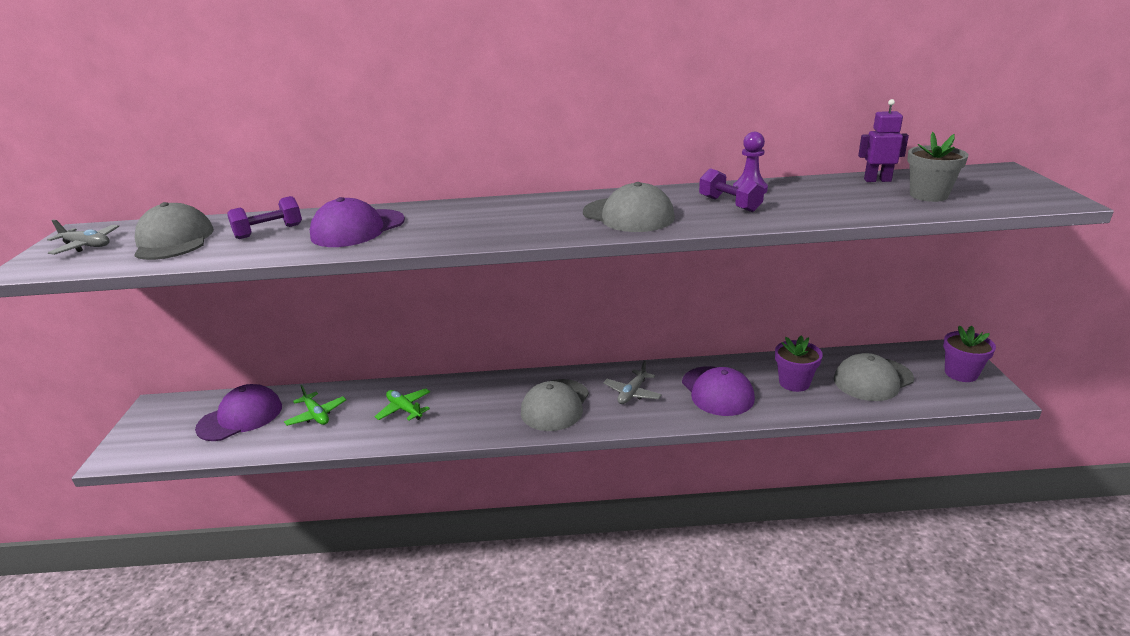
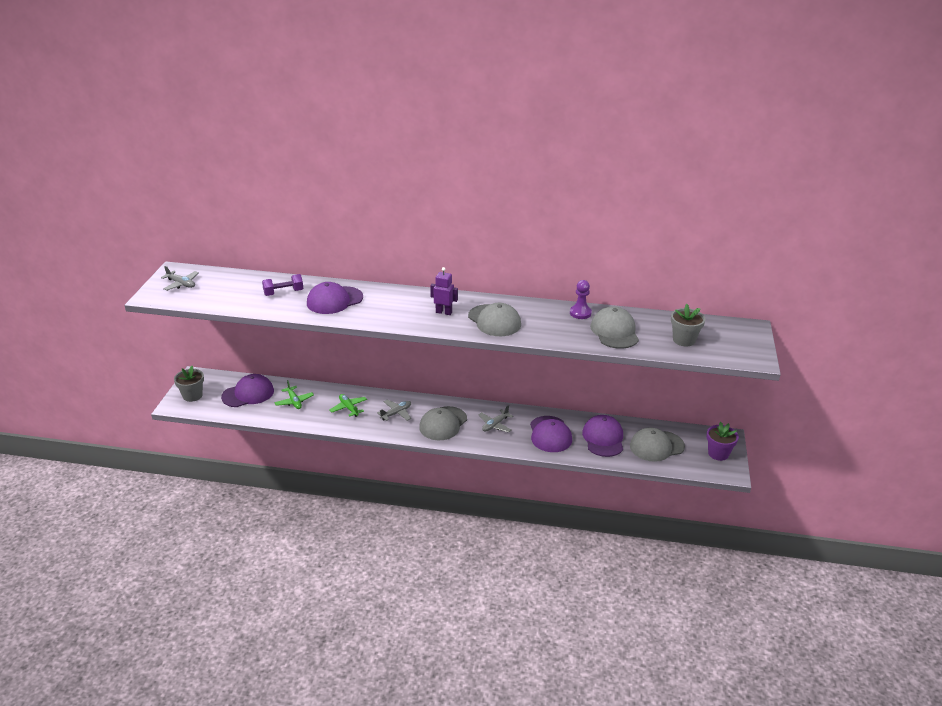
camera: 10 degrees right, 5 degrees up
grey cap [134,202,214,260] -> grey cap moved to [590,306,639,349]
purple dumbbell [699,168,764,212] -> none
purple flower pot [775,336,823,392] -> purple cap [582,415,623,457]
purple robot [858,99,909,182] -> purple robot moved to [430,267,458,315]
none -> grey flower pot [174,366,204,402]
none -> grey plane [377,400,411,421]

